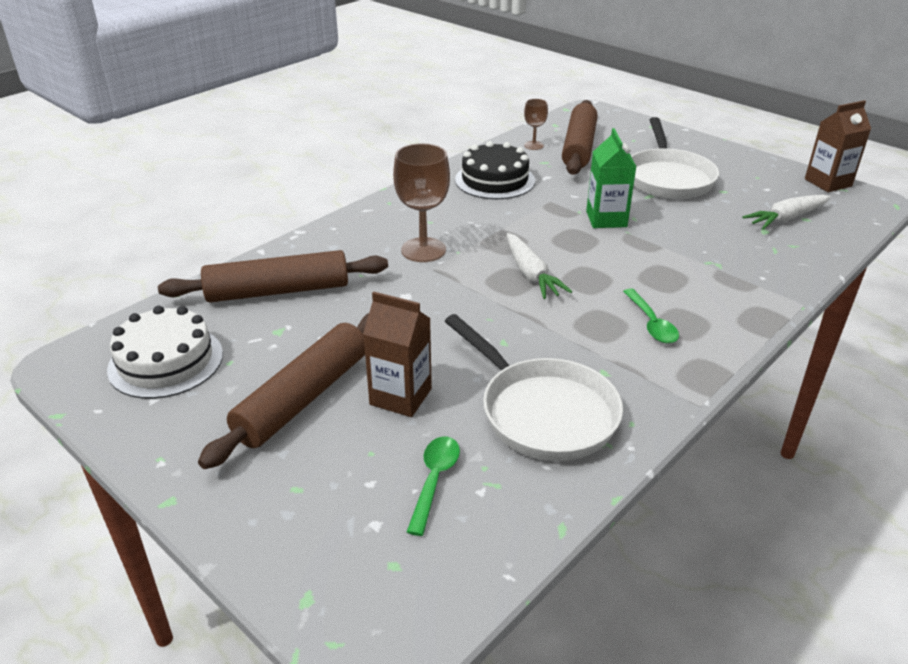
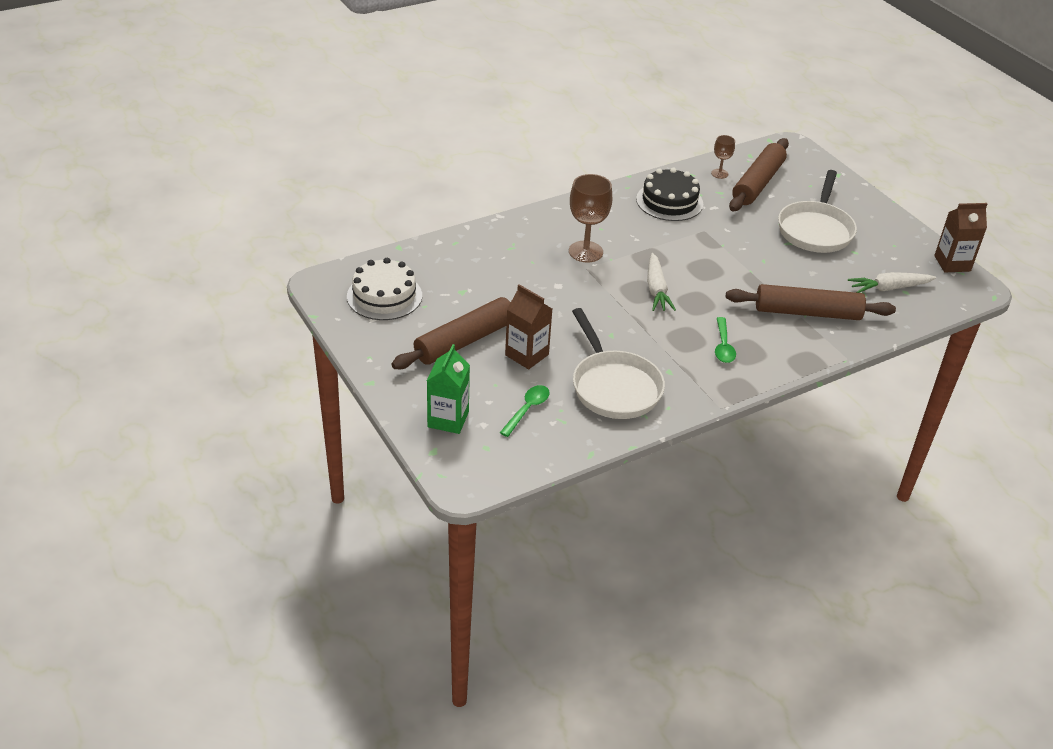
camera: 15 degrees right, 5 degrees up
brown rolling pin [158,250,388,302] -> brown rolling pin moved to [726,284,896,320]
green carton [586,128,637,228] -> green carton moved to [427,344,470,434]

